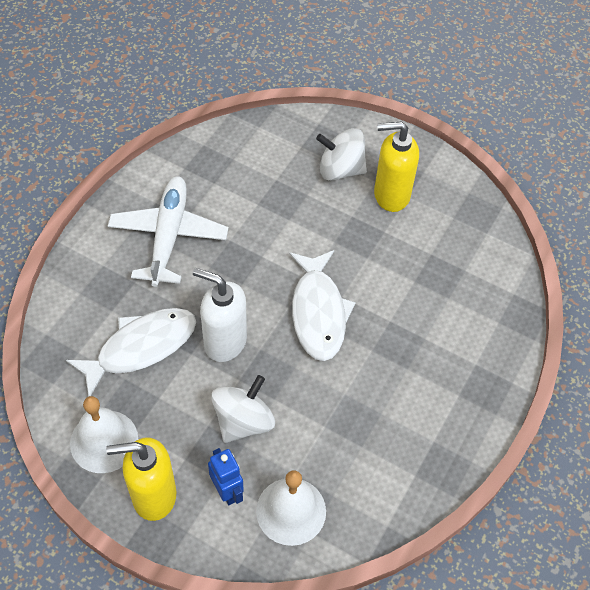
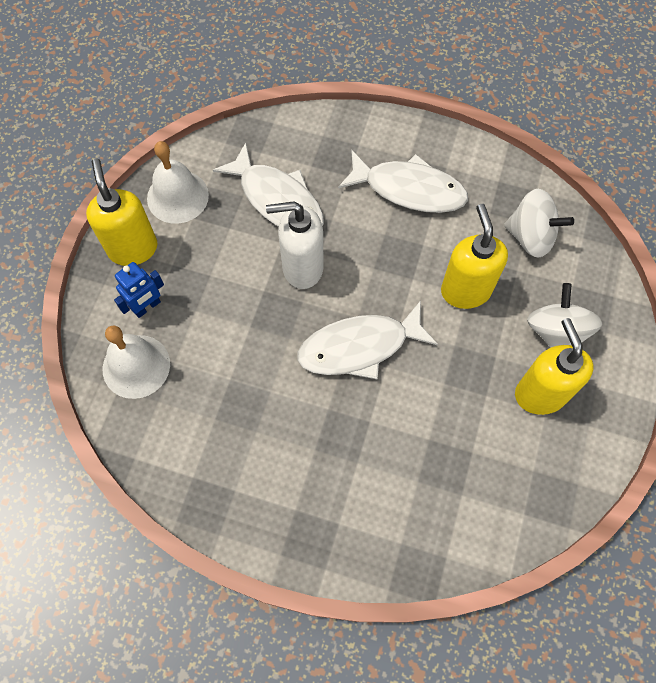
camera: 80 degrees right, 10 degrees up
white plane [108,176,228,287] -> white fish [338,150,468,213]
white soap dispenser [193,268,247,362] -> white soap dispenser turned 105 degrees counterclockwise [266,201,324,289]
white spinning top [211,375,275,443] -> white spinning top moved to [504,189,574,258]
none -> yellow soap dispenser [441,204,508,309]

